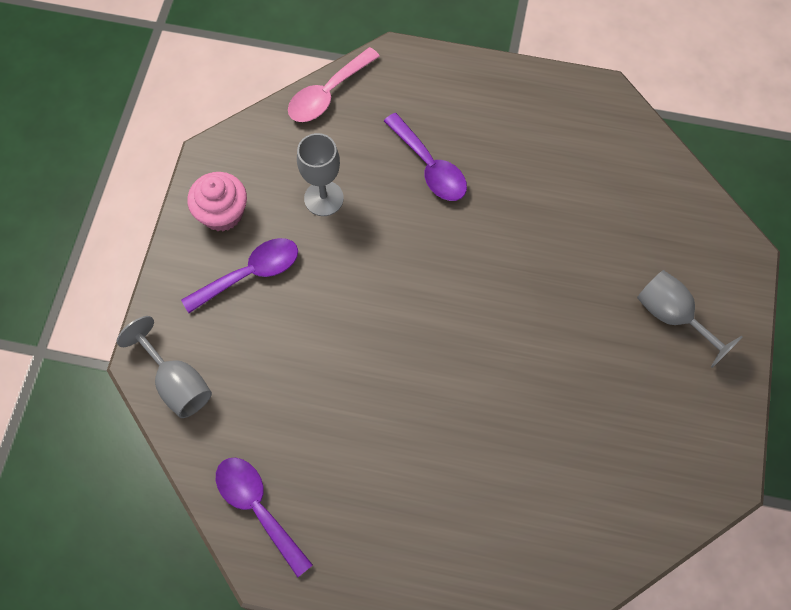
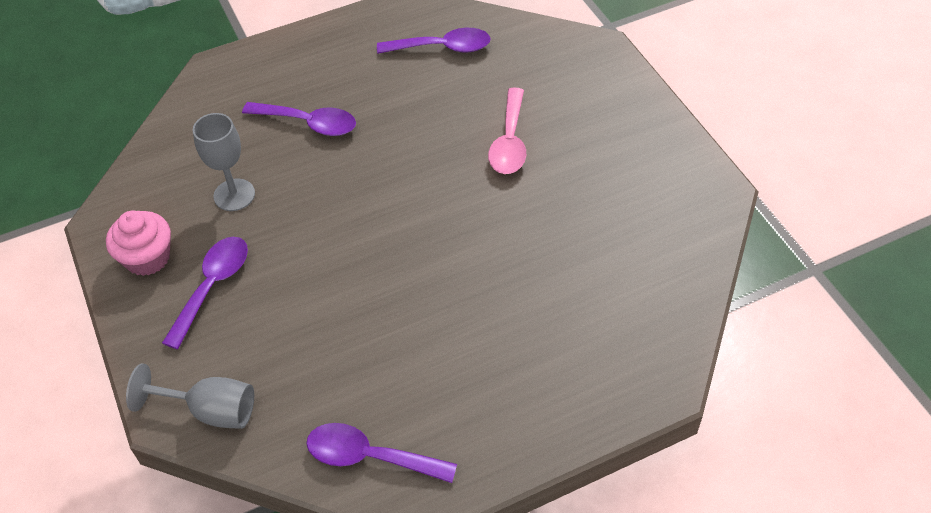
camera: 35 degrees left, 15 degrees down
pink spoon [288,47,380,122] -> pink spoon moved to [488,88,526,174]
grey goblet [637,270,743,368] -> none
none -> purple spoon [377,28,491,54]

